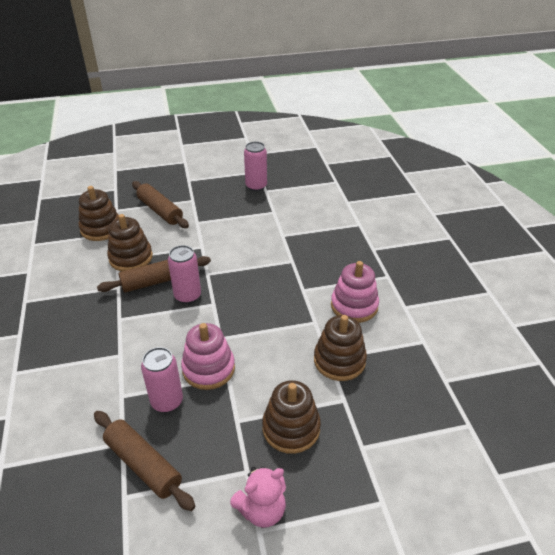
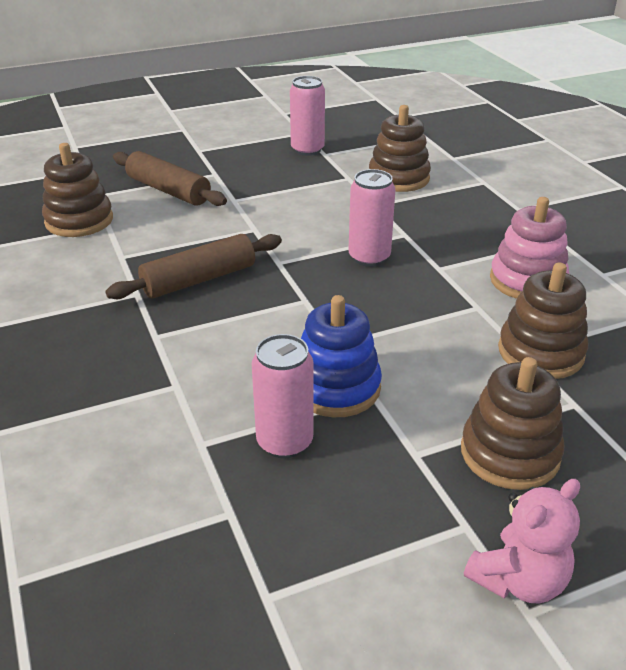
camera: 10 degrees left, 5 degrees down
brown rolling pin [94,411,195,511] -> none
brown stacking toy [107,214,153,271] -> brown stacking toy moved to [369,105,431,192]
pink can [168,245,201,304] -> pink can moved to [349,169,396,267]
pink stacking toy [181,323,235,390] -> blue stacking toy [301,295,382,417]

